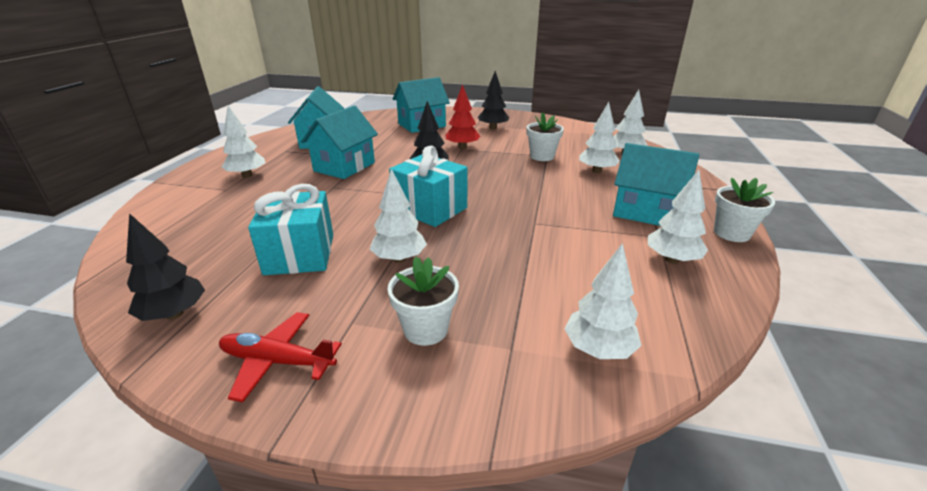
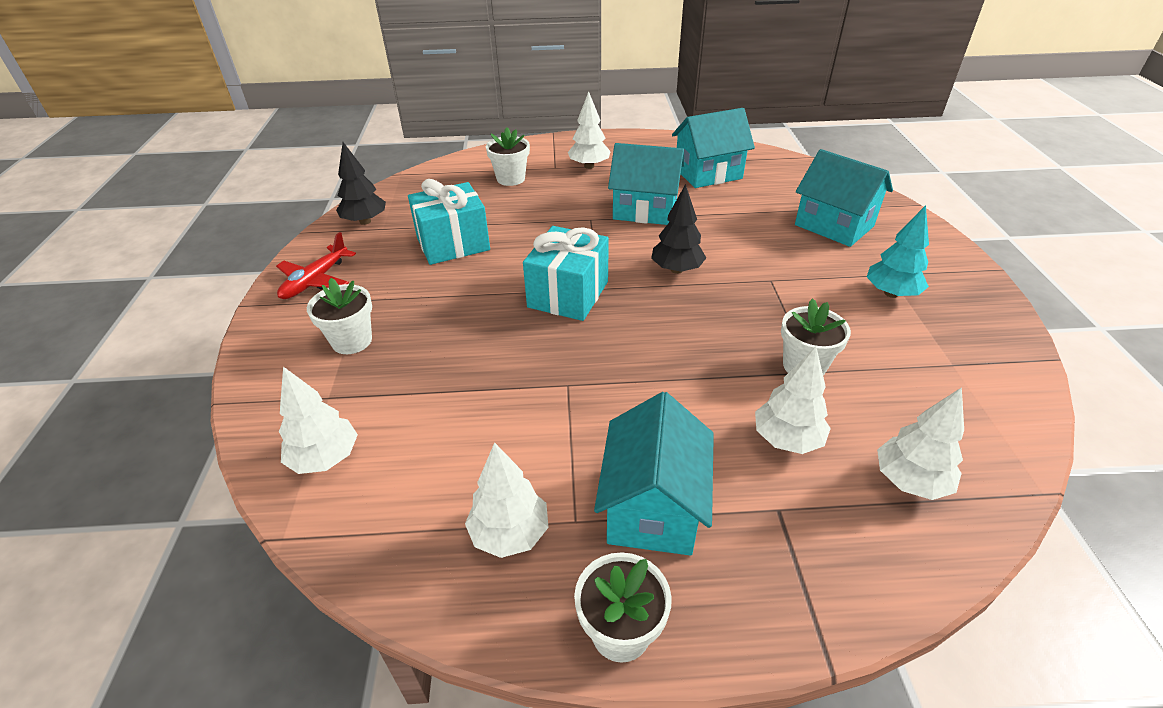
camera: 75 degrees right, 10 degrees up
red plane [219,312,342,402] -> red plane turned 150 degrees counterclockwise [276,232,356,299]
white tree [370,169,427,263] -> none
red tree [445,84,480,149] -> none
black tree [478,71,509,130] -> turquoise tree [867,205,929,298]
none -> white flower pot [486,127,530,186]

